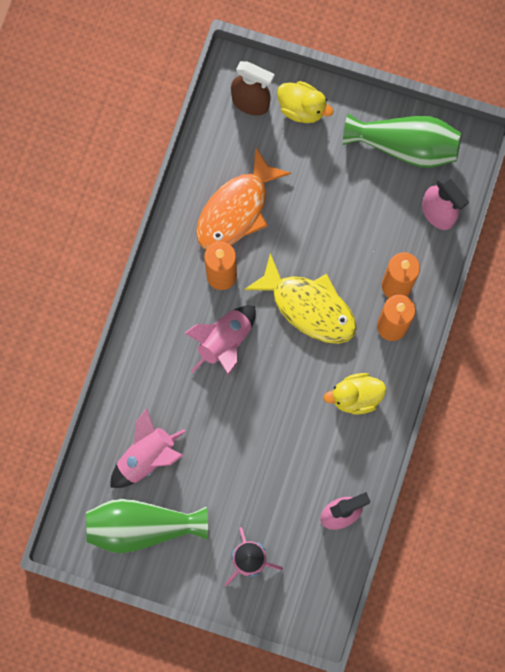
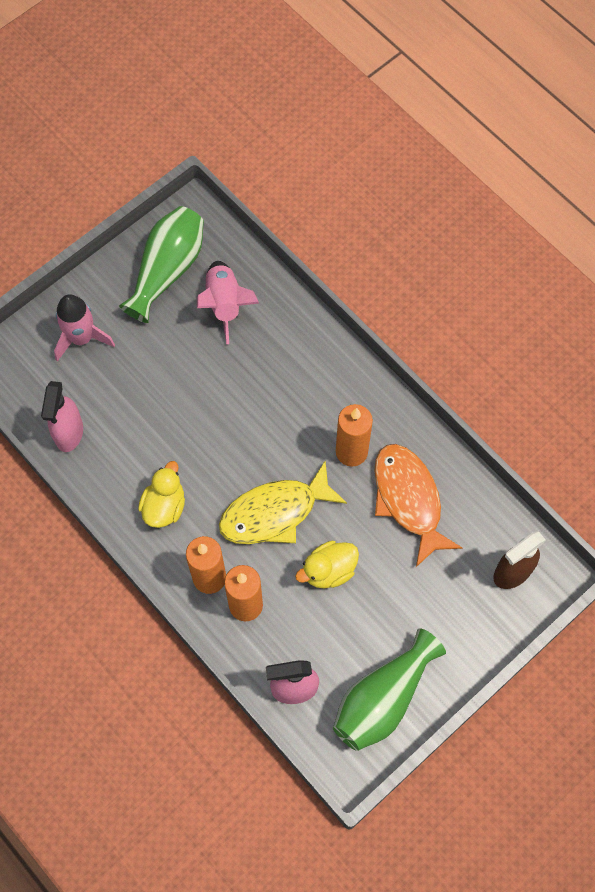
camera: 120 degrees right, 10 degrees down
pink rocket [184,306,256,375] -> none
yellow duck [277,81,333,123] -> yellow duck moved to [295,541,359,588]

